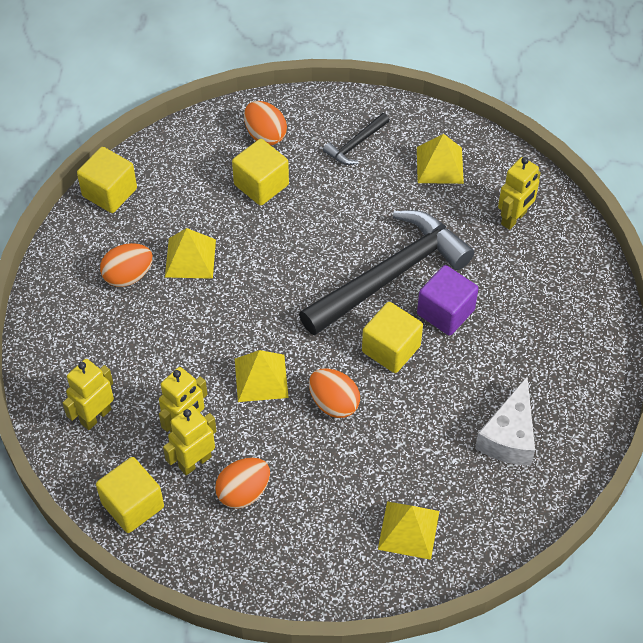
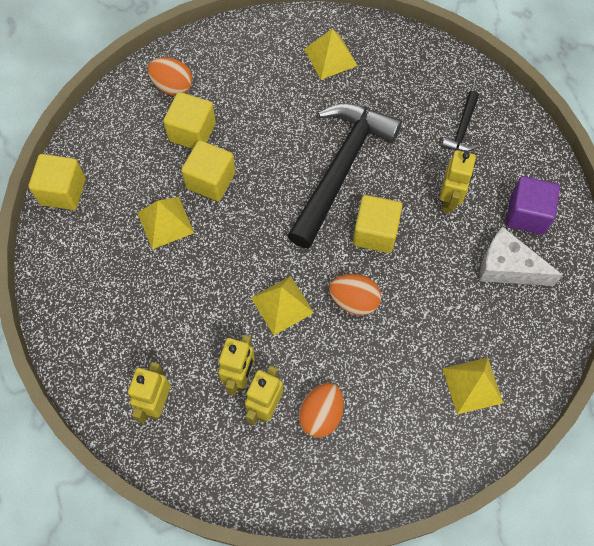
camera: 25 degrees left, 10 degrees up
yellow cube [96,457,164,533] -> yellow cube moved to [181,140,236,201]
orange egg [100,243,153,287] -> none
black hammer [323,113,390,165] -> black hammer moved to [441,91,479,152]
purple cube [417,265,478,336] -> purple cube moved to [506,176,560,235]
white cheese [475,377,535,465] -> white cheese turned 120 degrees clockwise [479,227,562,286]
yellow robot [498,157,541,230] -> yellow robot moved to [439,150,476,213]

